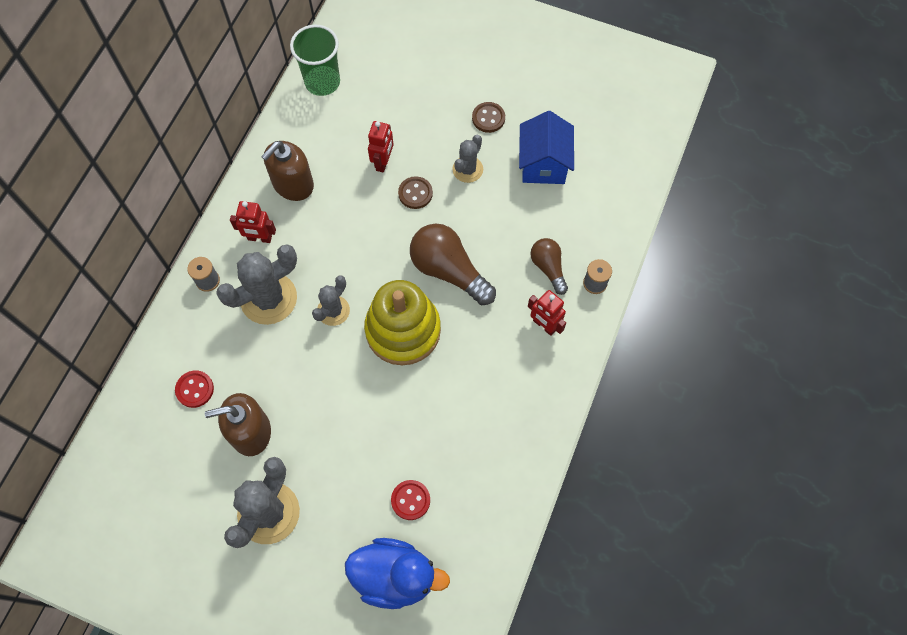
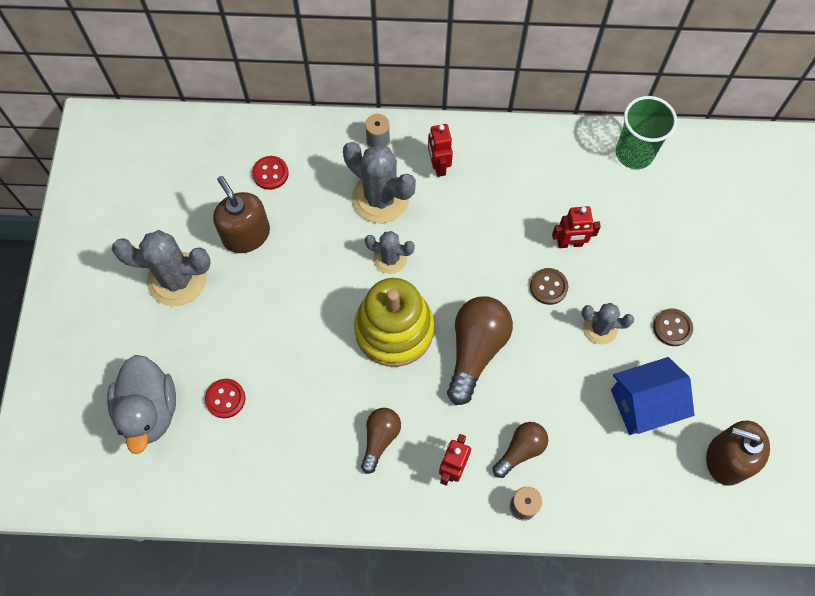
camera: 70 degrees right, 0 degrees up
brown soap dispenser [261,141,314,201] -> brown soap dispenser moved to [706,420,770,486]
blue duck [345,538,450,609] -> grey duck [107,355,176,454]
none -> brown light bulb [361,408,401,474]

